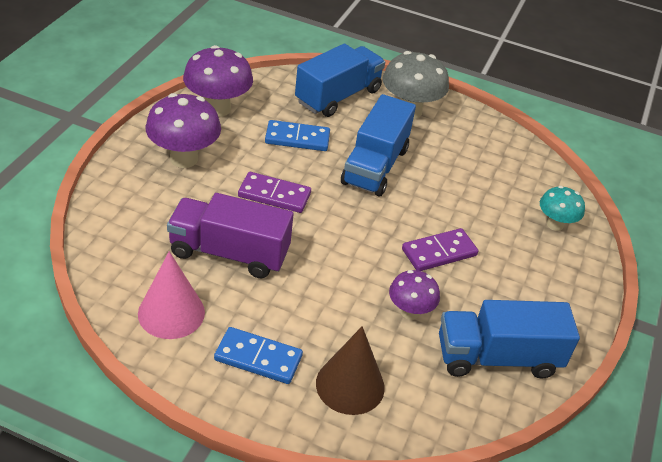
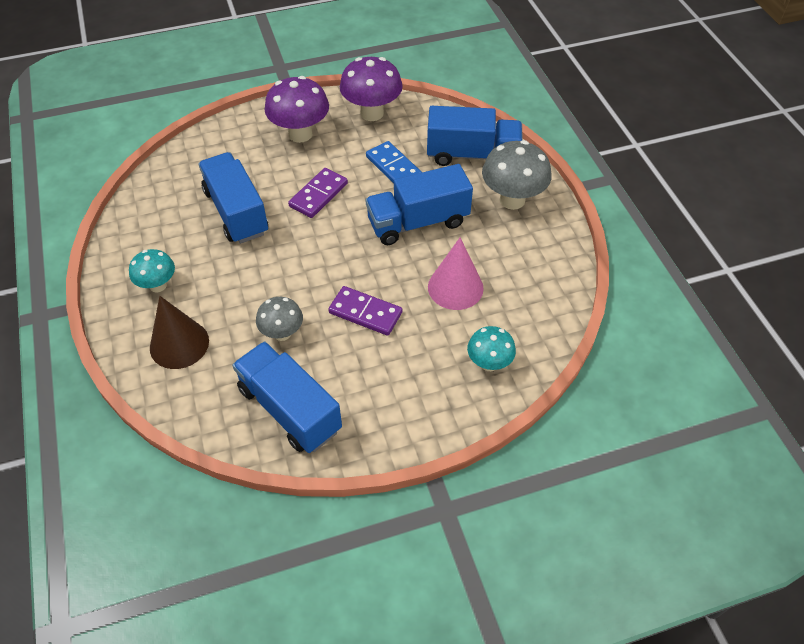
camera: 55 degrees right, 10 degrees up
pink cone [138,251,205,339] -> pink cone moved to [428,237,484,310]
purple truck [167,193,293,278] -> blue truck [198,152,268,244]
blue domino [214,327,303,384] -> turquoise mushroom [129,249,175,292]
purple domino [238,172,311,213] -> purple domino turned 60 degrees clockwise [288,168,348,218]
purple mushroom [389,270,440,320] -> grey mushroom [256,297,303,341]

